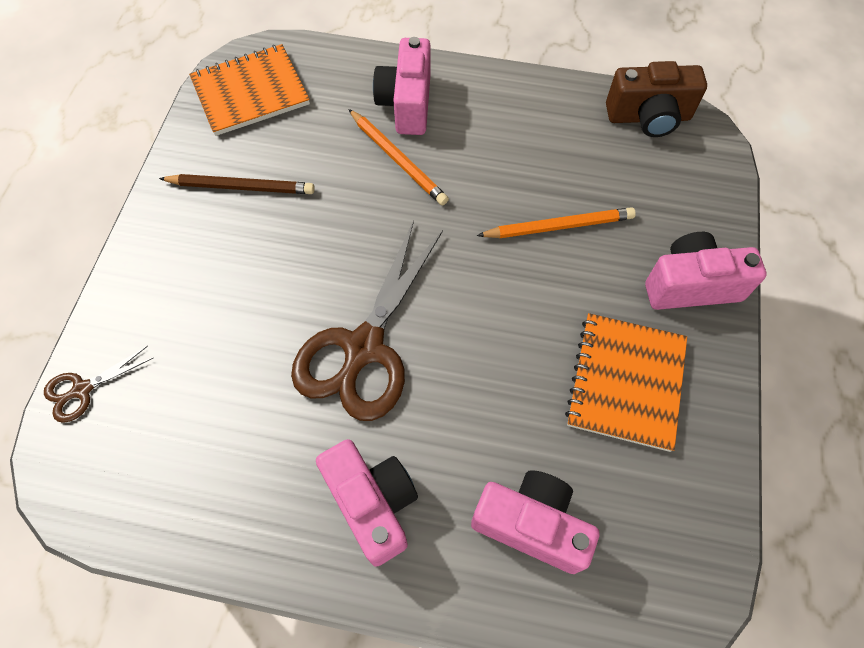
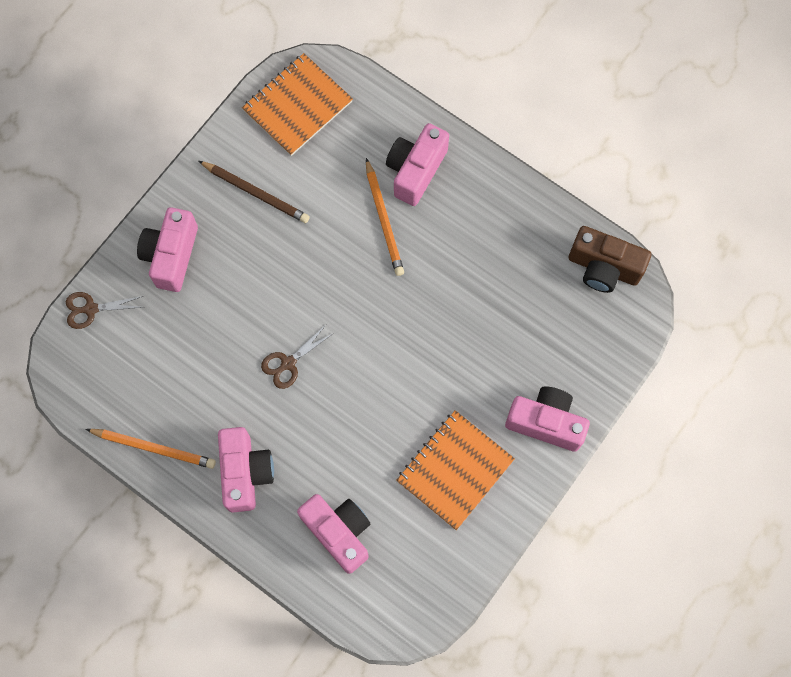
camera: 25 degrees right, 10 degrees up
orange notebook [189,44,310,136] -> orange notebook turned 45 degrees counterclockwise [242,53,353,156]
brown scissors [291,221,443,421] -> brown scissors [261,325,334,389], size x0.46
orange pencil [477,207,636,238] -> orange pencil moved to [86,429,216,469]
none -> pink camera [137,207,198,292]

